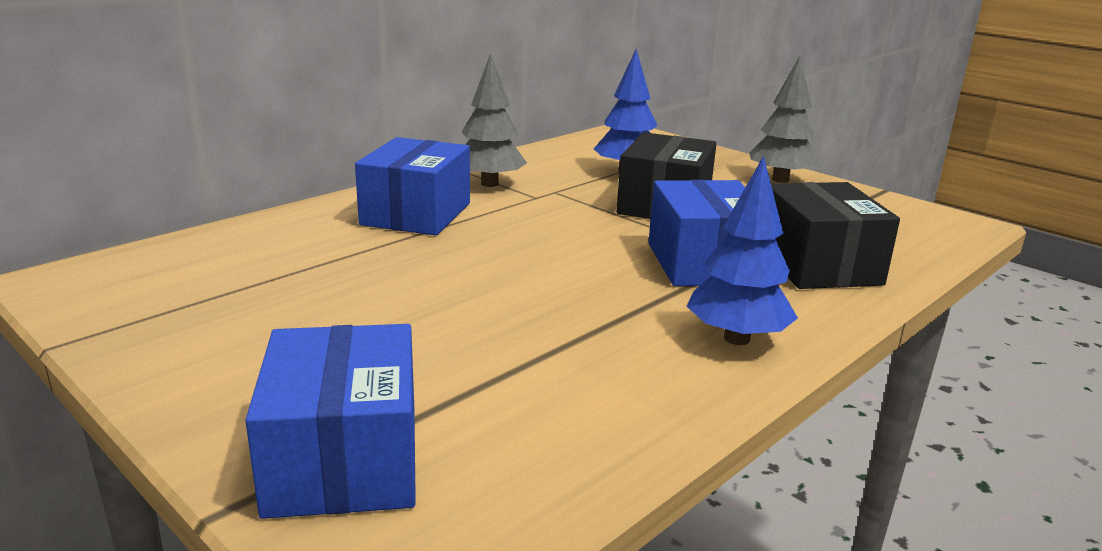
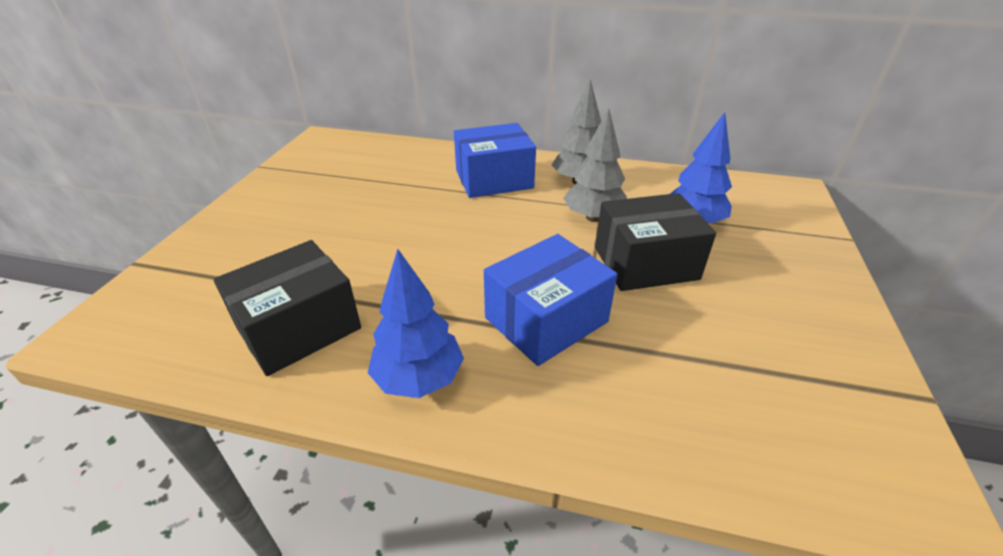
camera: 60 degrees right, 15 degrees up
blue box [245,324,416,519] -> none
grey tree [749,56,820,183] -> grey tree moved to [563,108,627,222]
black box [771,182,900,289] -> black box moved to [214,240,361,376]

